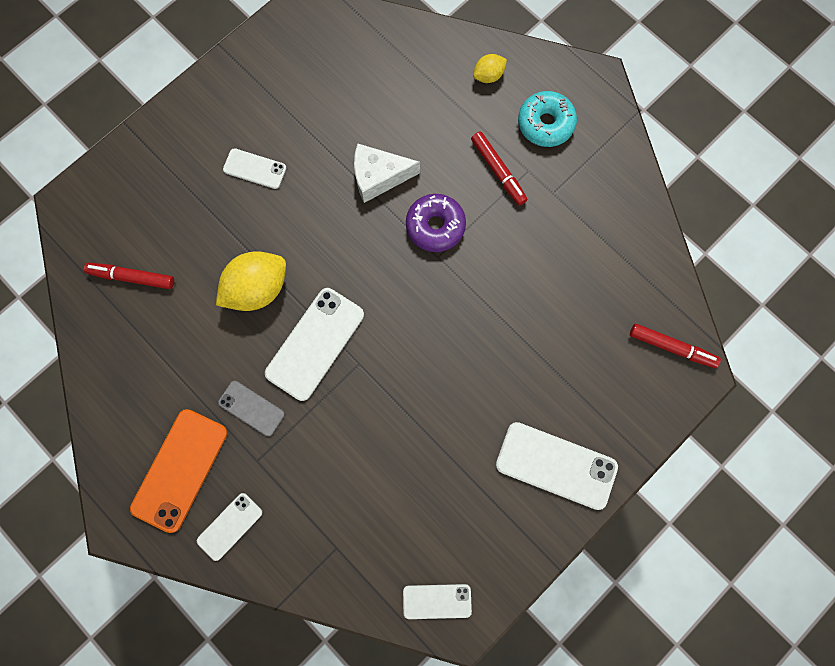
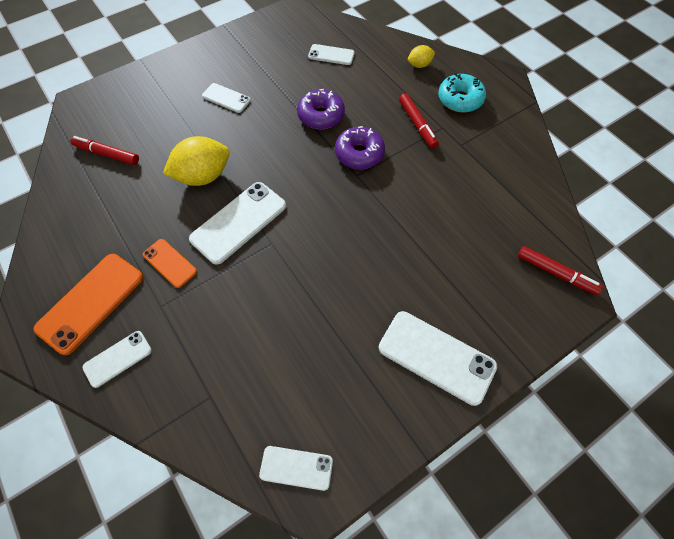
camera: 10 degrees right, 15 degrees down
grey phone [218,381,285,436] -> orange phone [143,239,197,288]
white cheese [354,143,420,203] -> purple donut [297,89,345,129]
none -> white phone [308,44,355,65]

